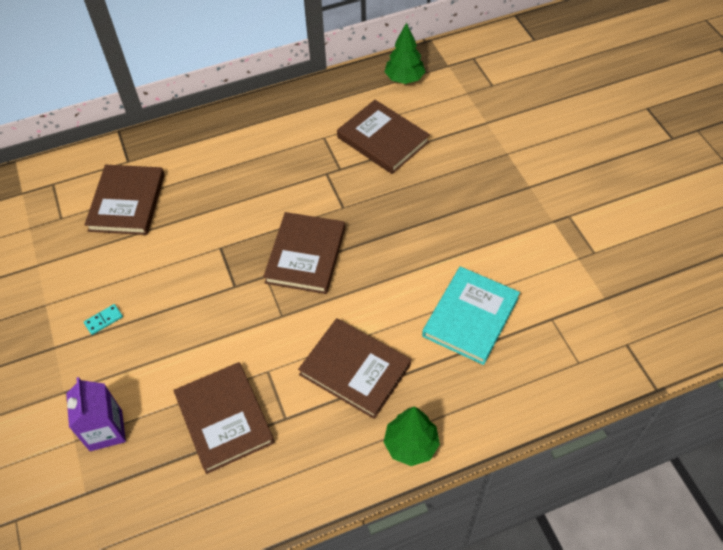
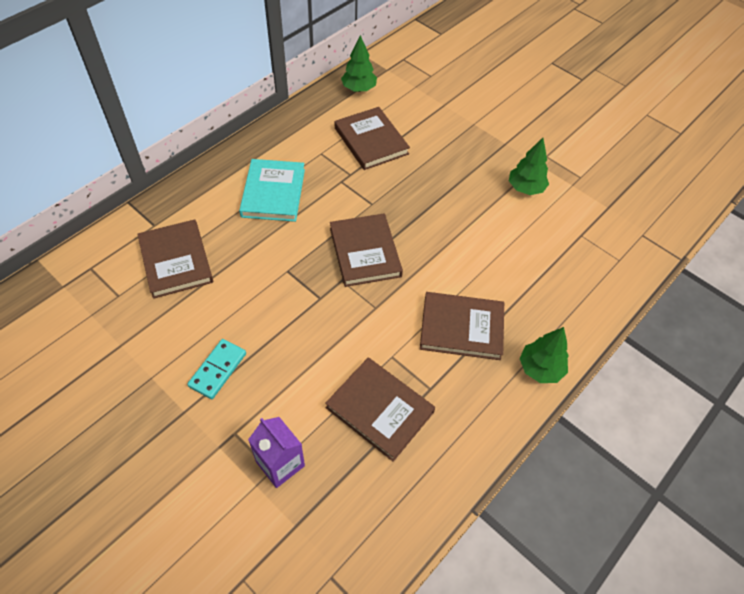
camera: 30 degrees left, 0 degrees up
turquoise domino [84,304,123,335] -> turquoise domino [187,339,246,399], size x1.72
brown book [337,100,430,174] -> brown book turned 45 degrees clockwise [335,107,410,170]
turquoise book [422,266,520,365] -> turquoise book moved to [239,159,305,222]
none -> green tree [509,138,549,195]

